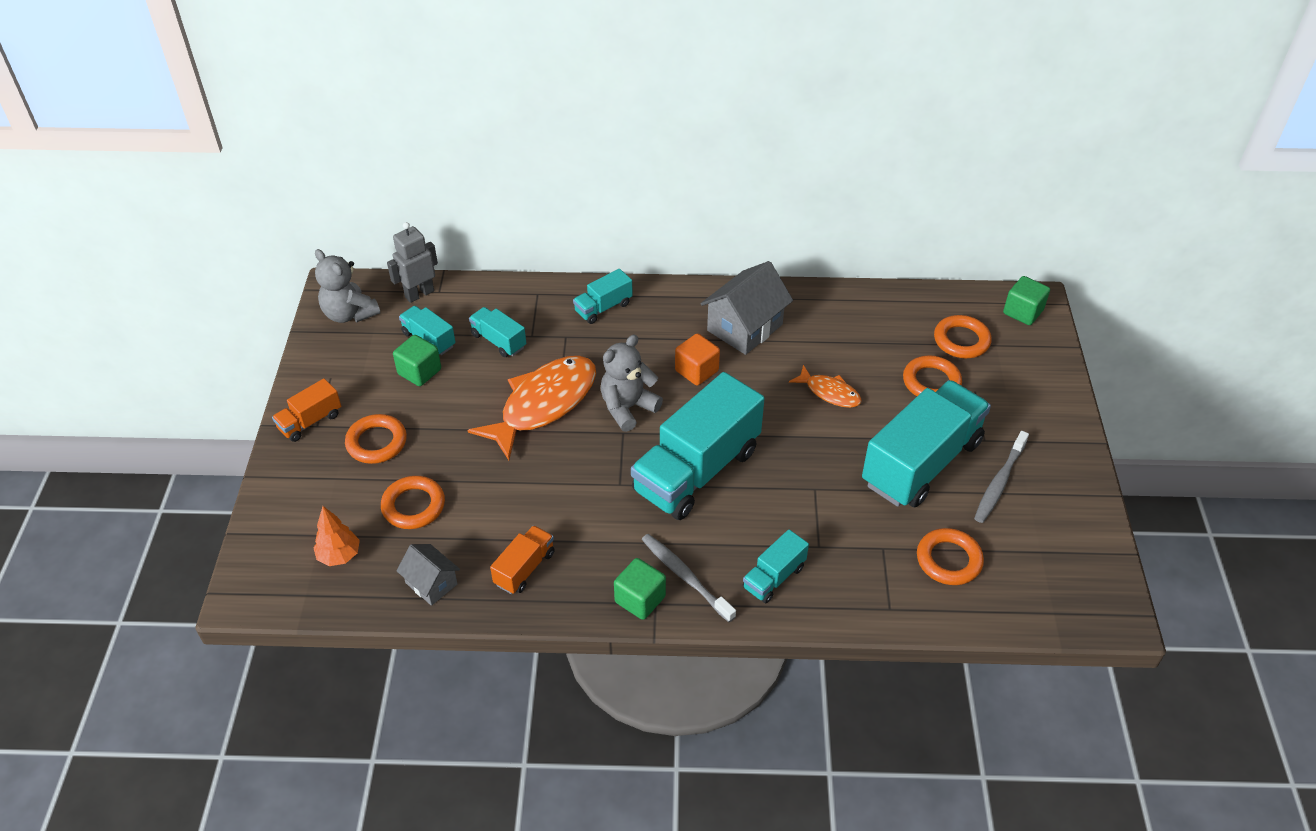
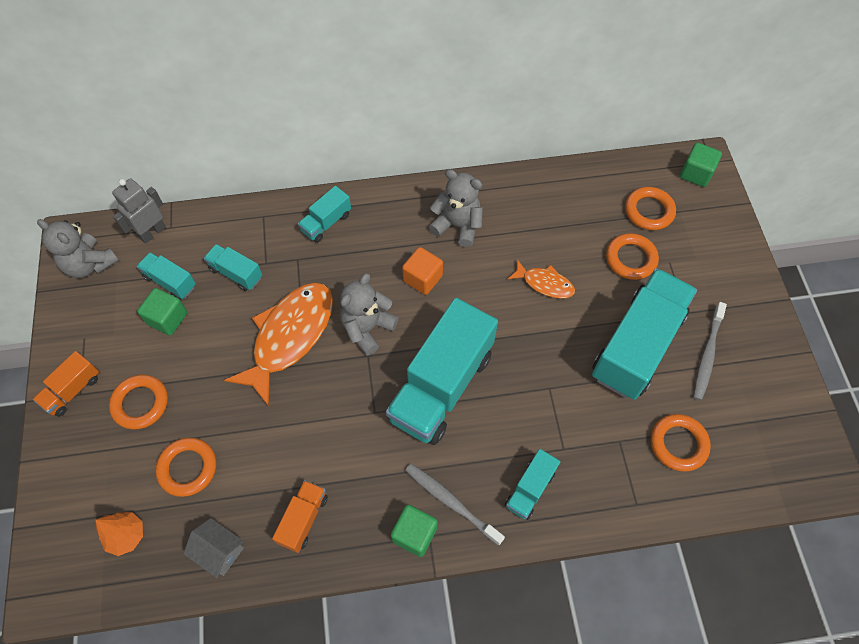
camera: 10 degrees left, 15 degrees up
grey house [700,261,793,355] -> grey teddy bear [429,169,483,247]

